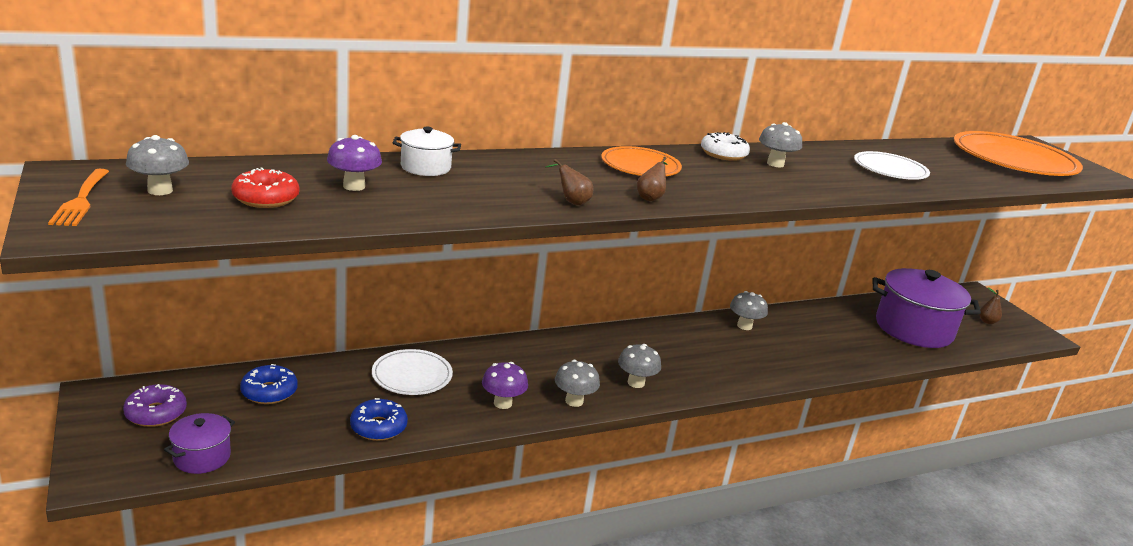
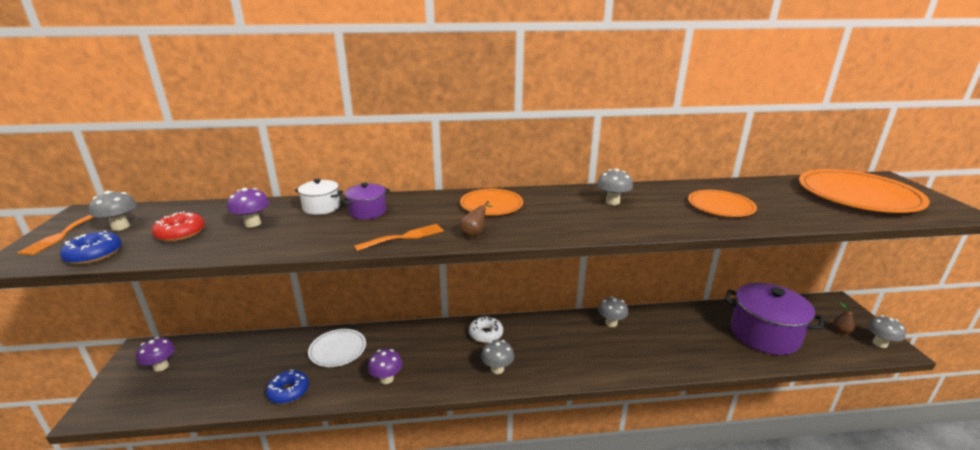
camera: 20 degrees right, 0 degrees up
purple donut [123,384,187,427] -> purple mushroom [136,337,175,372]
purple pot [164,413,235,474] -> purple pot moved to [340,183,390,220]
blue donut [240,364,298,404] -> blue donut moved to [60,231,122,264]
brown pear [546,159,593,205] -> orange fork [354,224,444,251]
grey mushroom [555,360,600,407] -> grey mushroom moved to [867,315,906,348]
white donut [701,132,750,161] -> white donut moved to [469,317,503,343]
white plate [854,151,930,180] -> orange plate [688,190,757,217]

